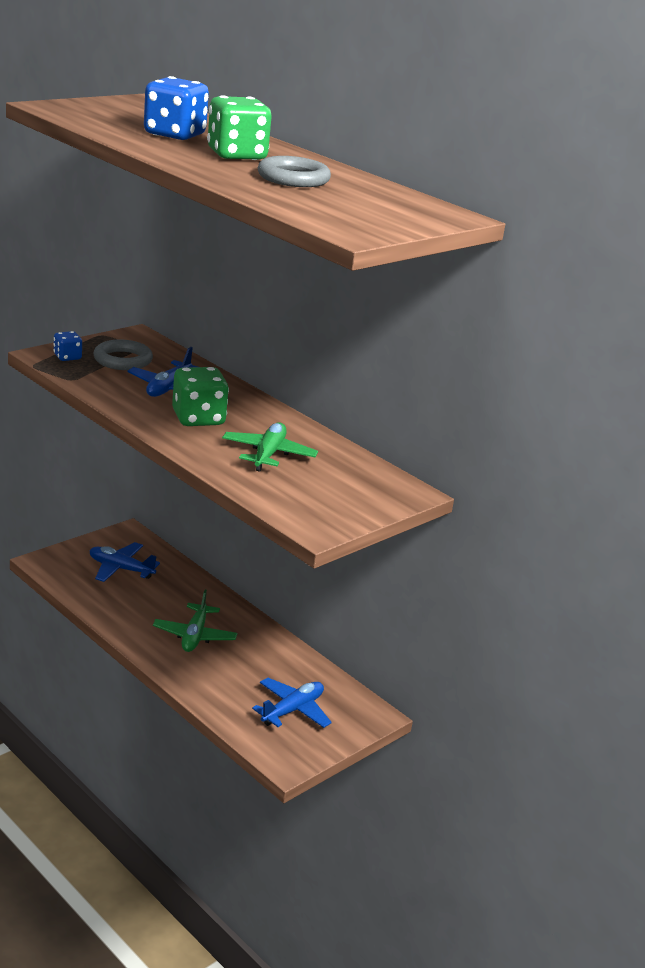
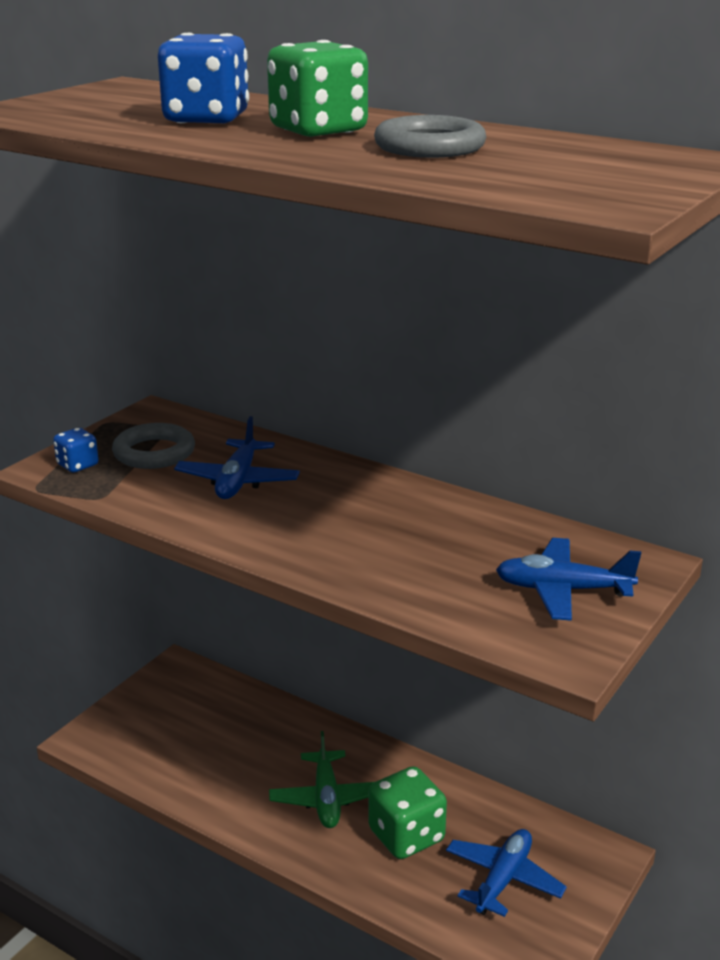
camera: 10 degrees left, 0 degrees up
blue plane [90,542,160,582] -> blue plane moved to [496,538,641,621]
green dice [172,367,229,426] -> green dice moved to [368,766,447,859]
green plane [222,422,318,472] -> none

